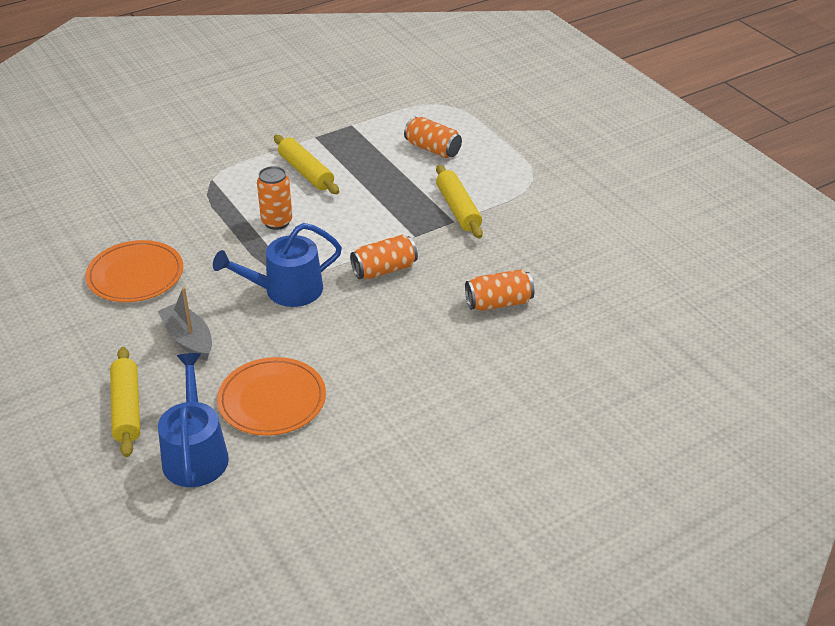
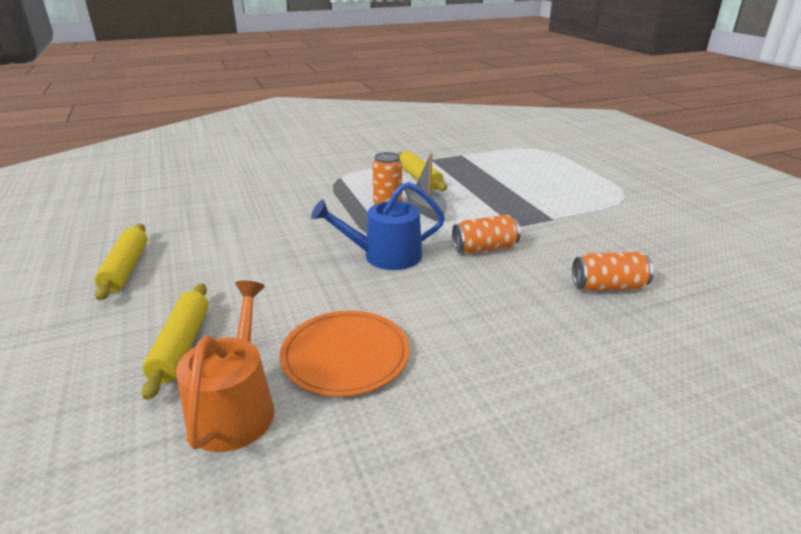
camera: 10 degrees right, 10 degrees down
orange plate [85,240,183,302] -> none
grey boat [158,287,212,361] -> grey boat moved to [404,153,447,221]
blue watering can [158,353,229,487] -> orange watering can [176,281,274,452]
orange can [404,117,462,158] -> none
yellow rolling pin [436,165,483,238] -> yellow rolling pin moved to [94,224,147,300]

